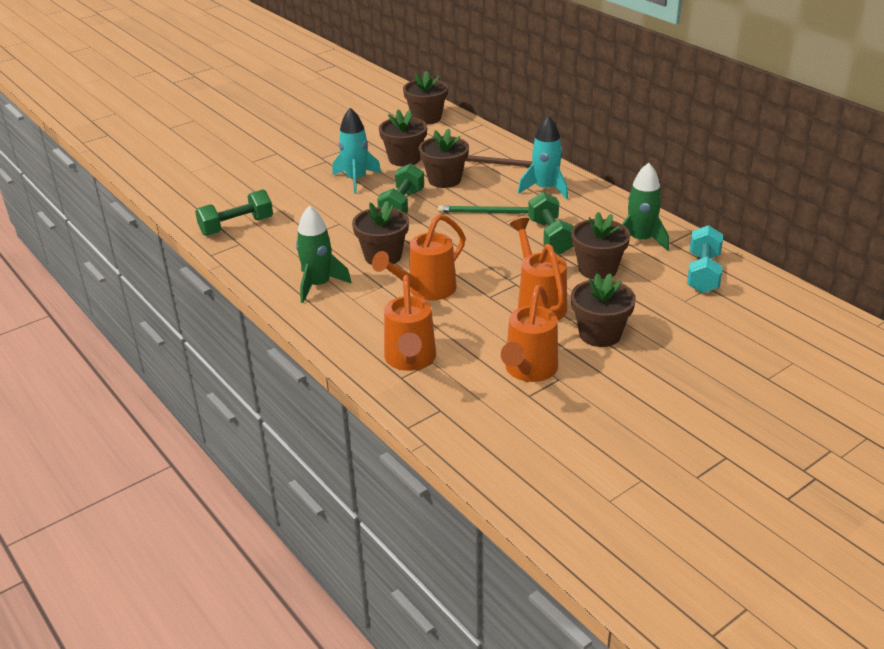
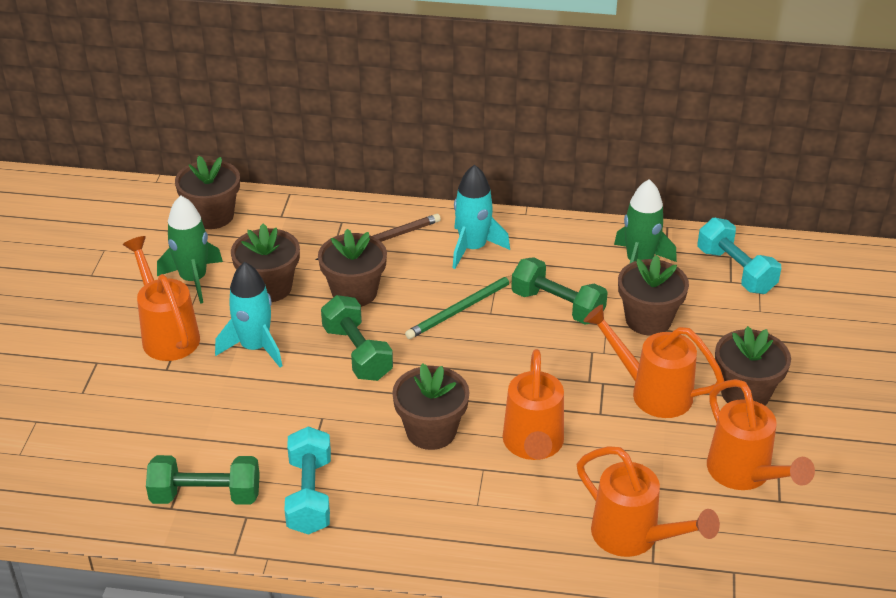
camera: 45 degrees left, 5 degrees up
green dumbbell [195,190,273,236] -> green dumbbell turned 75 degrees clockwise [146,455,260,505]
green rocket [296,206,352,303] -> green rocket moved to [157,195,223,304]
none -> orange watering can [123,236,200,361]
none -> turquoise dumbbell [284,426,331,535]

